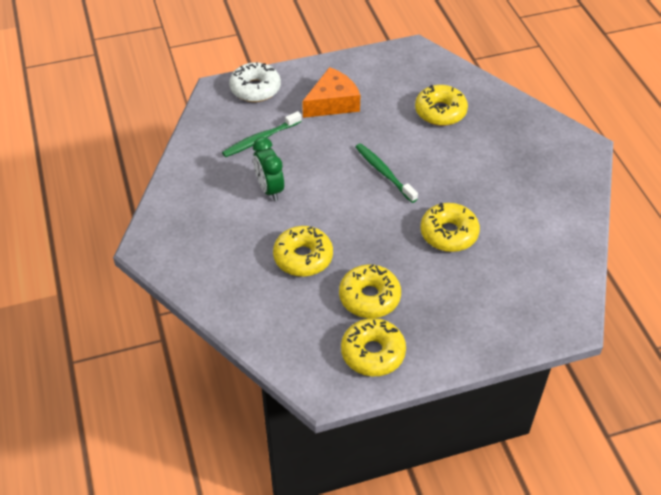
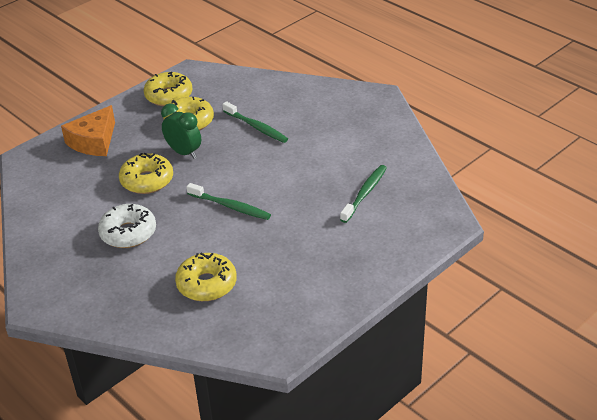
camera: 155 degrees right, 10 degrees down
white donut [229,62,281,102] -> white donut moved to [98,204,156,248]
green clock [253,137,284,201] -> green clock moved to [161,104,201,159]
yellow donut [273,226,333,277] -> green toothbrush [222,101,288,143]
orange cheese [302,67,360,118] -> orange cheese moved to [61,105,115,156]

